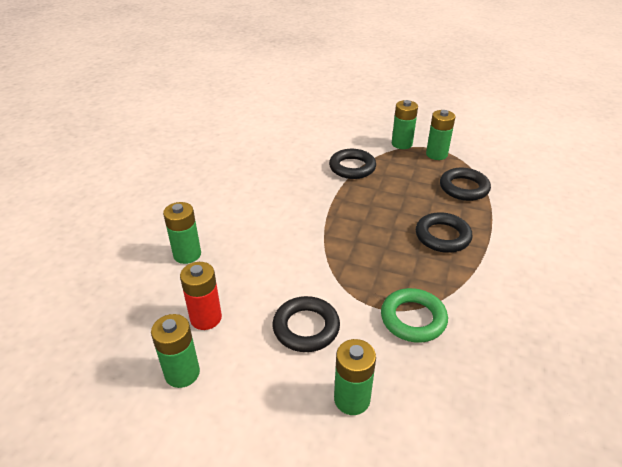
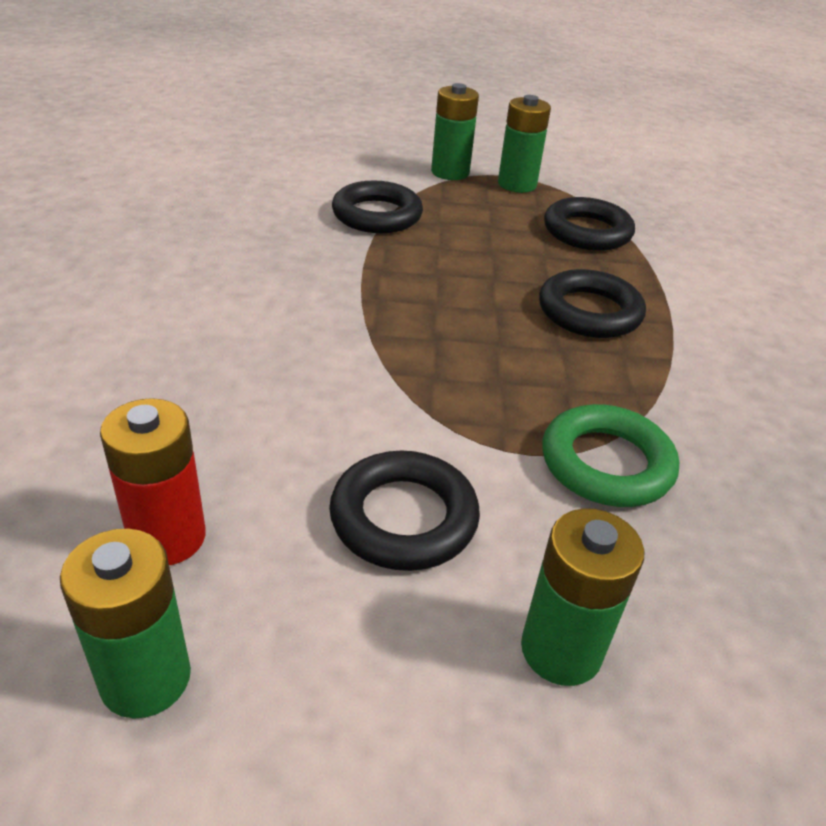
camera: 20 degrees left, 0 degrees up
green battery [163,202,201,264] -> none

